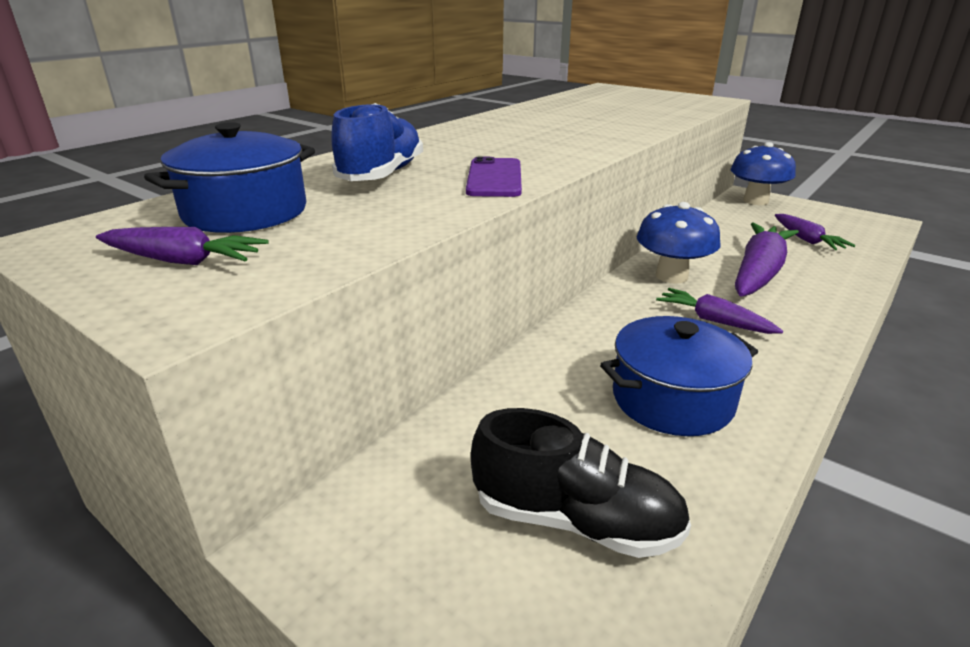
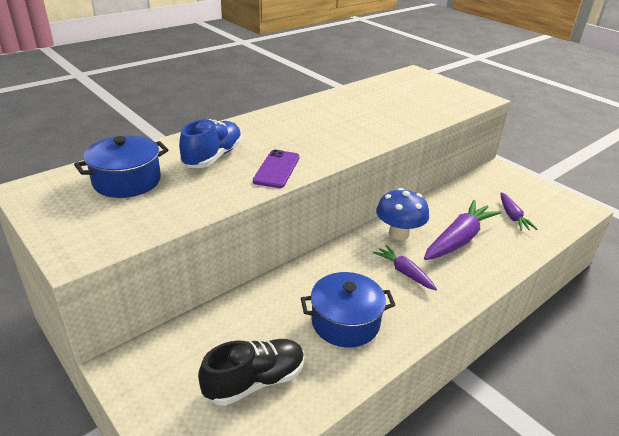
camera: 10 degrees right, 5 degrees up
purple carrot [96,227,269,265] -> none
black shoe [471,408,691,558] -> black shoe turned 60 degrees counterclockwise [198,339,304,406]
blue mushroom [730,142,796,205] -> none

